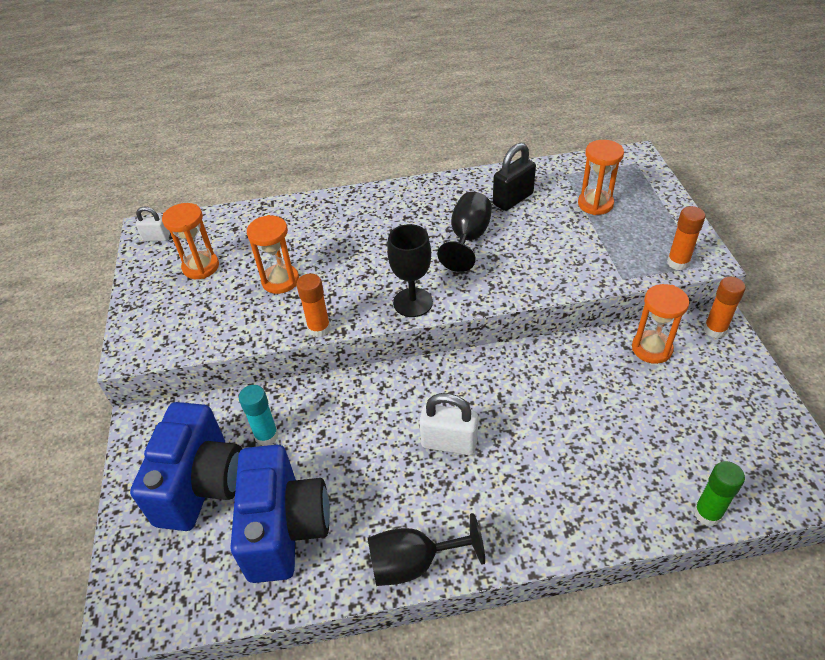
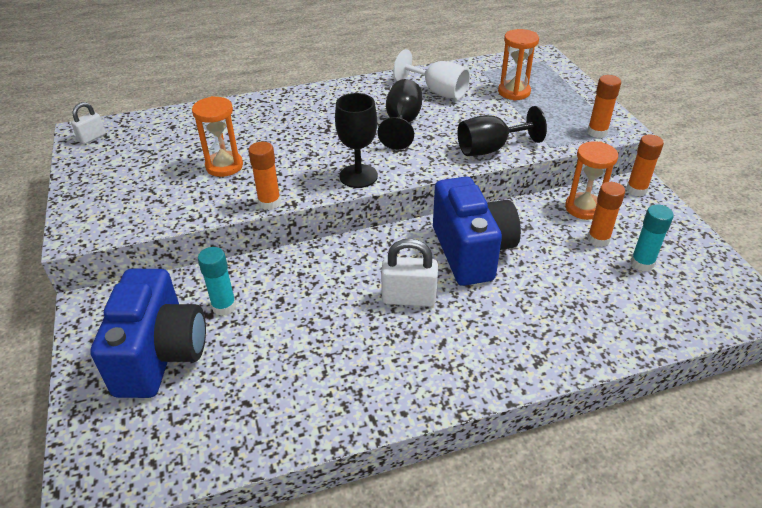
camera: 10 degrees left, 5 degrees down
white padlock [136,206,170,241] -> white padlock turned 45 degrees counterclockwise [71,102,106,144]
orange hourglass [162,203,219,279] -> none
blue camera [230,445,330,583] -> blue camera moved to [433,176,521,286]
black goblet [368,513,485,586] -> black goblet moved to [458,106,547,156]
black padlock [493,143,536,211] -> white goblet [393,49,470,99]
green glue stick [694,461,745,526] -> none
none -> orange glue stick [587,182,625,247]
none -> turquoise glue stick [630,205,674,272]

